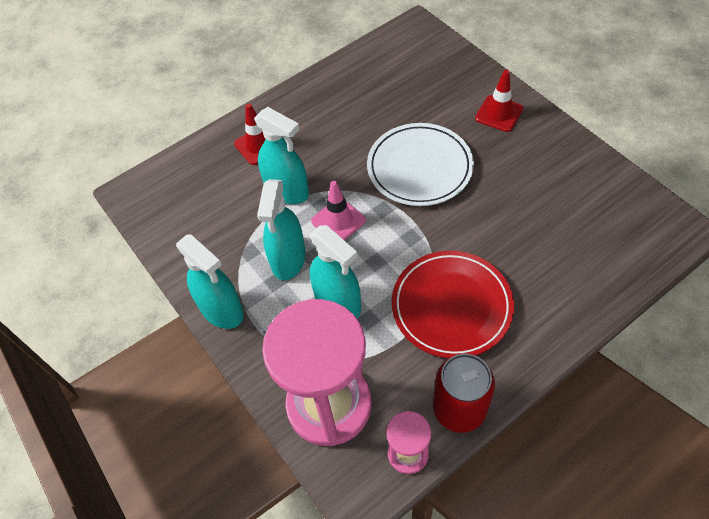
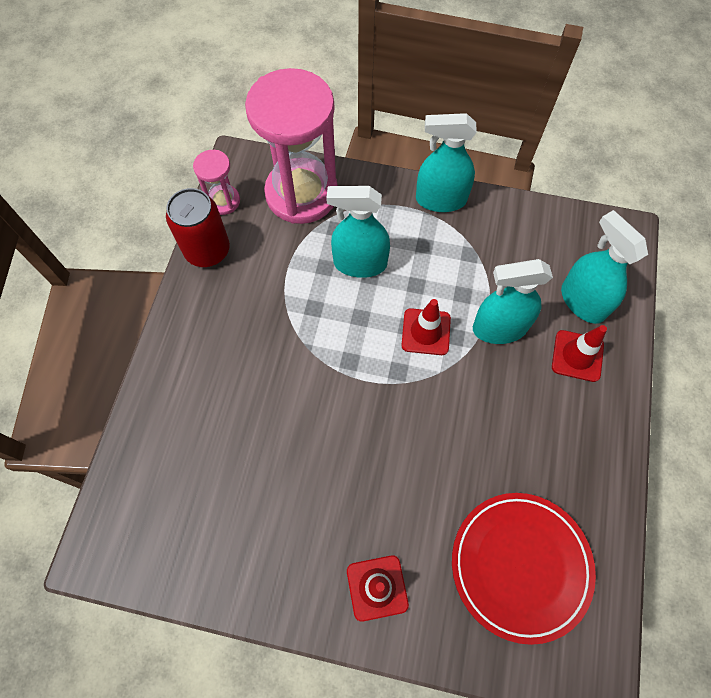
camera: 135 degrees right, 10 degrees up
turquoise spray bottle [257,179,306,280] -> turquoise spray bottle moved to [561,210,648,324]
pink traffic cone [311,181,366,241] -> red traffic cone [402,299,451,355]
white plate [367,123,474,206] -> none
red plate [392,251,514,358] -> red plate moved to [452,493,596,645]

